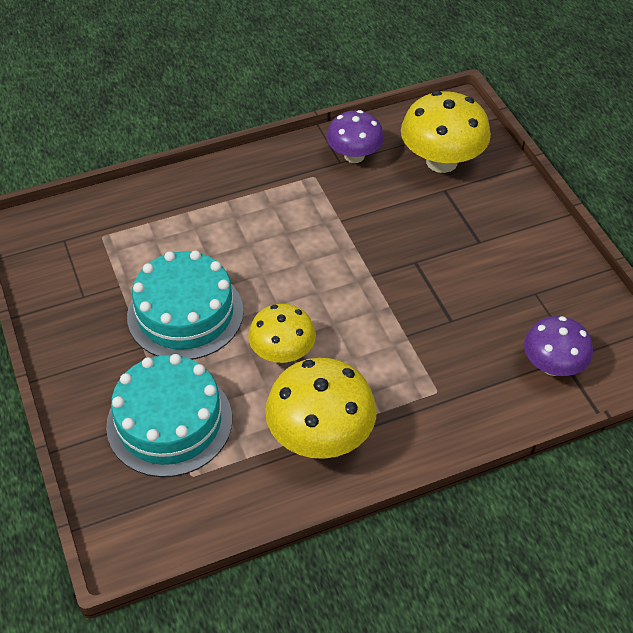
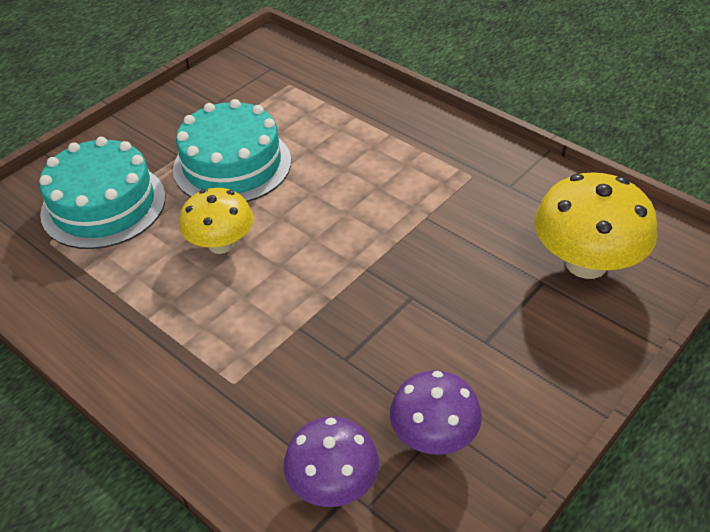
camera: 65 degrees right, 5 degrees down
yellow mushroom [265,357,377,459] -> none
purple mushroom [326,110,384,163] -> purple mushroom moved to [390,370,482,455]

